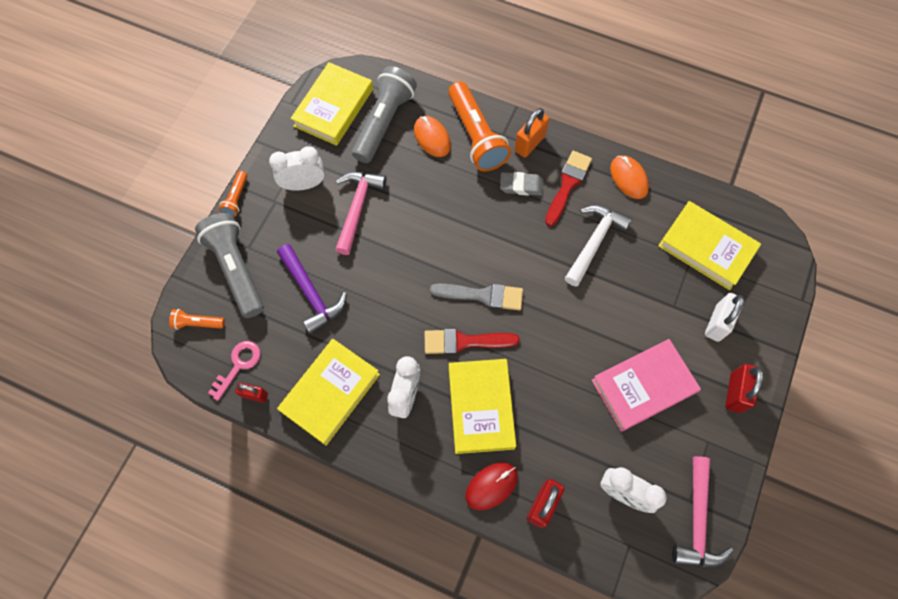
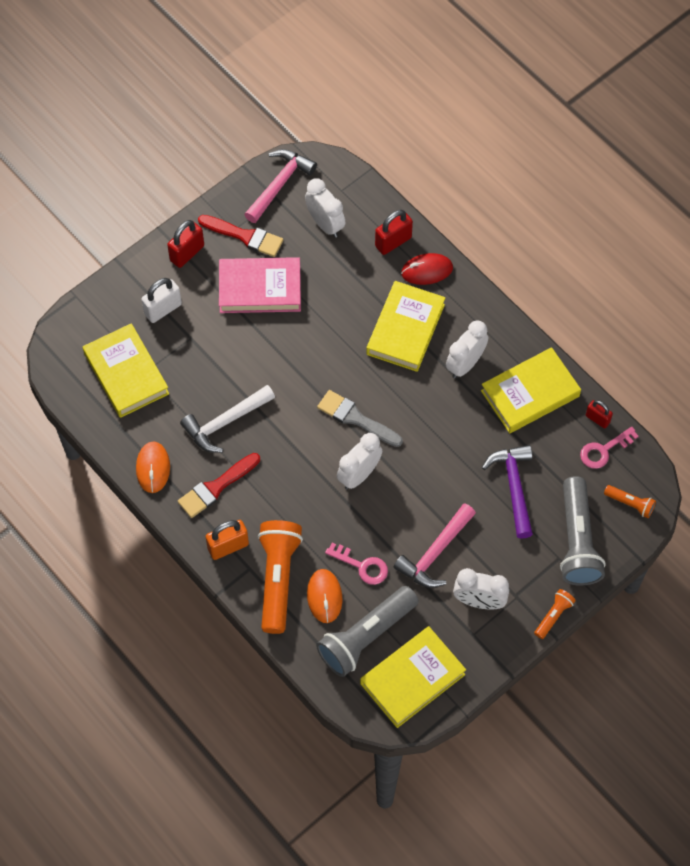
camera: 155 degrees left, 5 degrees down
red brush [425,329,520,354] -> red brush moved to [198,215,283,257]
grey eraser [500,172,543,196] -> none
none -> pink key [325,543,388,585]
none -> white clock [337,433,382,490]

